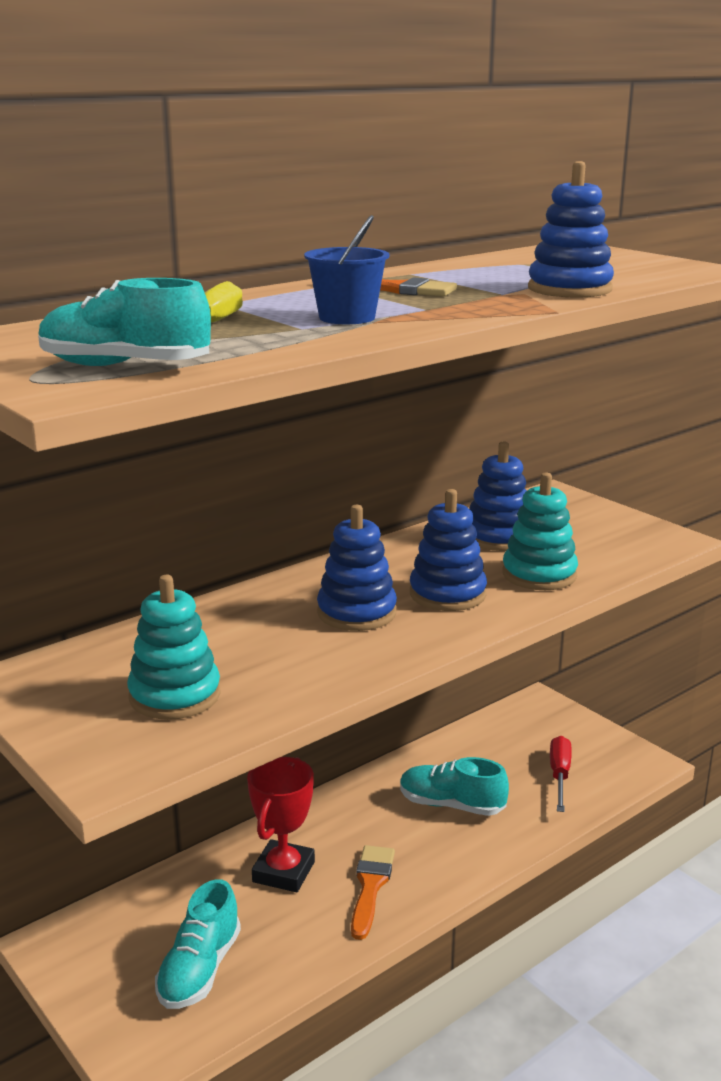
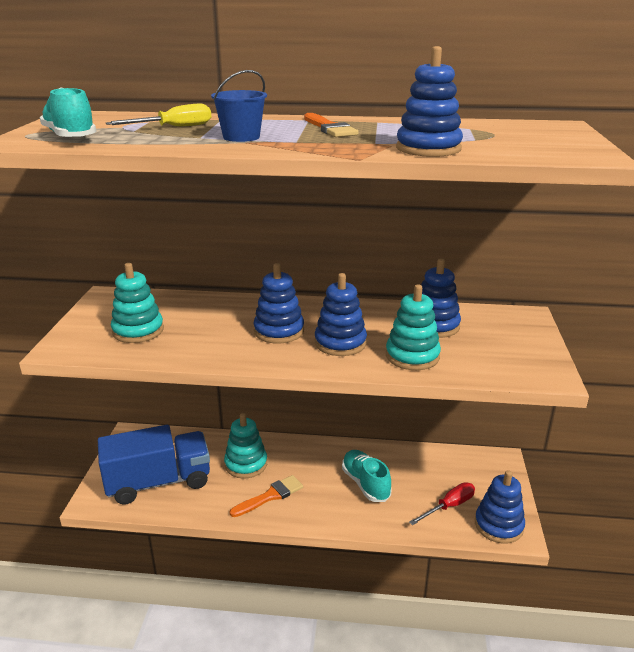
camera: 45 degrees right, 5 degrees up
turquoise shoe [155,879,241,1009] -> blue truck [98,425,210,505]
red trophy [247,757,315,892] -> turquoise stacking toy [224,413,267,479]
none -> blue stacking toy [475,470,525,544]

